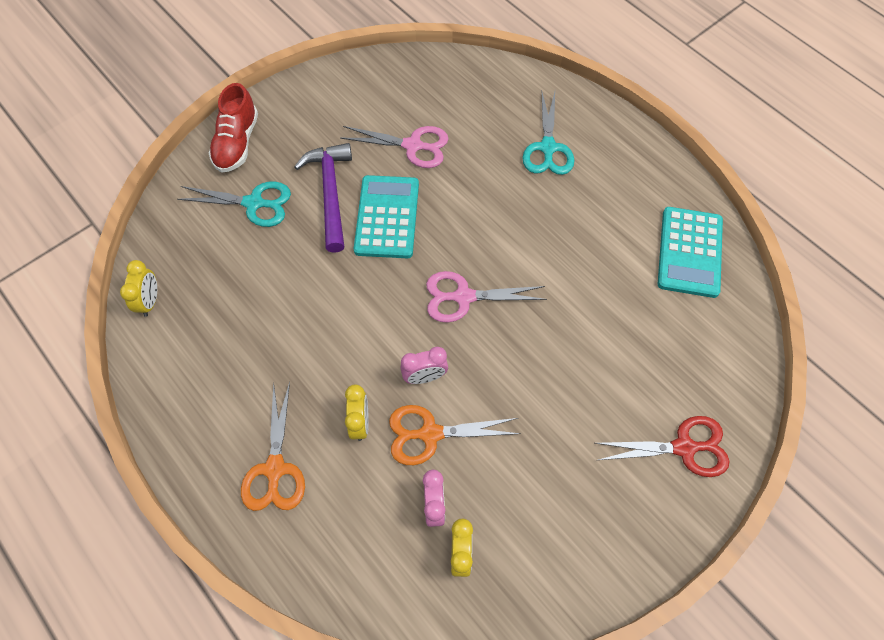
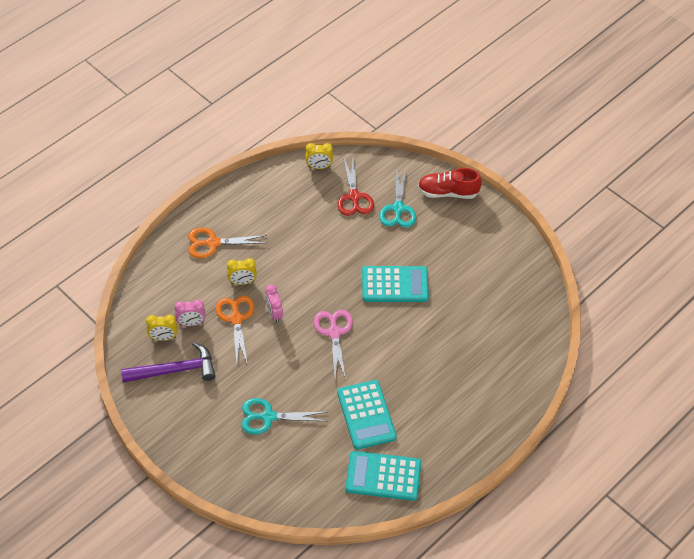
camera: 85 degrees right, 10 degrees down
purple hammer [294,143,352,253] -> purple hammer moved to [121,342,216,383]
pink scissors [340,126,449,168] -> none
turquoise scissors [522,92,574,175] -> turquoise scissors moved to [241,398,327,435]
red scissors [596,416,730,477] -> red scissors moved to [338,158,374,216]
none -> turquoise calculator [337,380,397,450]

